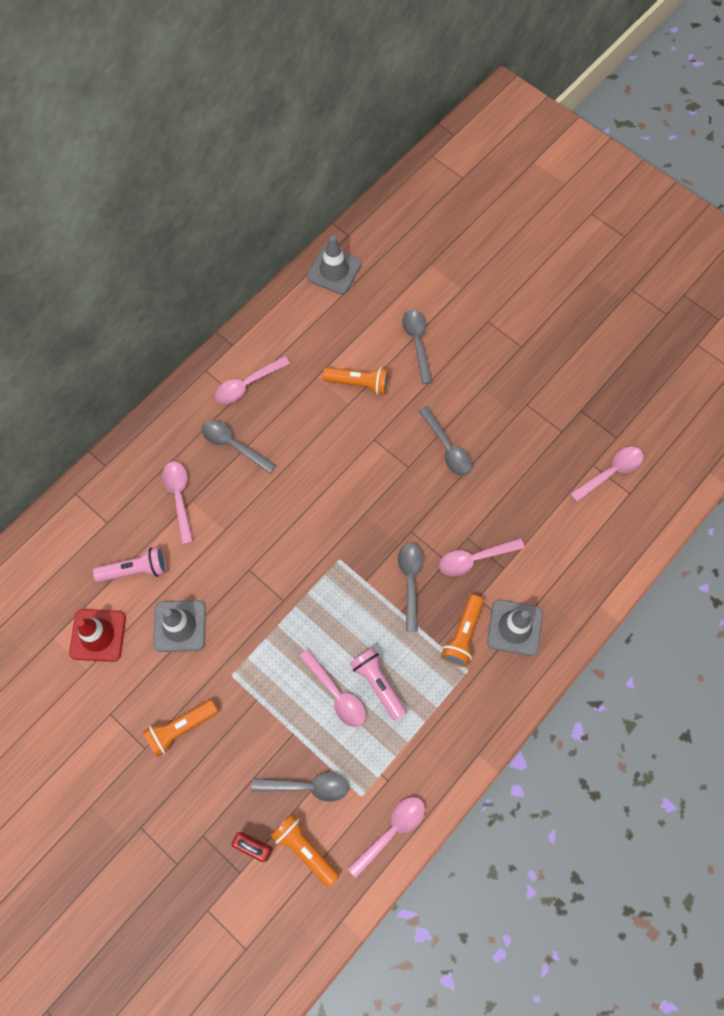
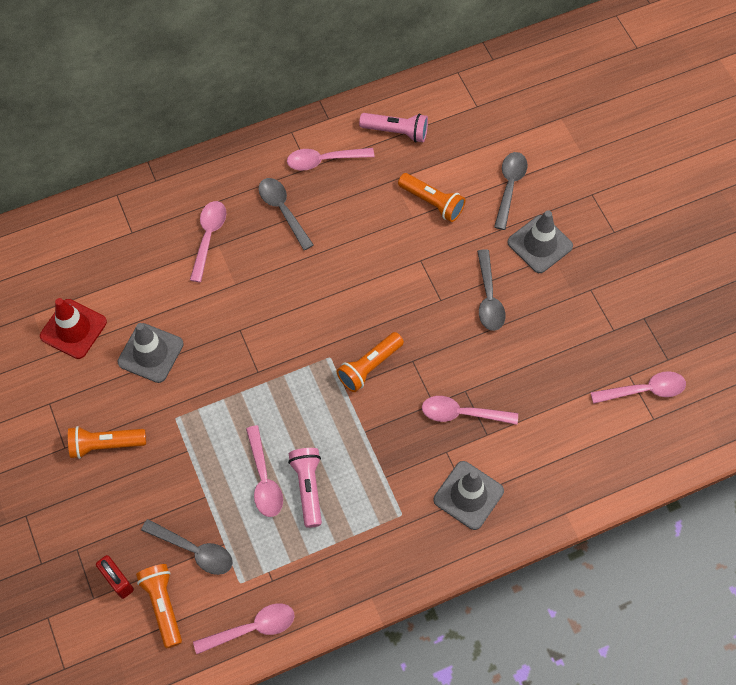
camera: 25 degrees right, 5 degrees down
pink flashlight [93,547,166,582] -> pink flashlight moved to [359,113,428,143]
grey traffic cone [307,236,362,294] -> grey traffic cone moved to [508,210,573,273]
grey spoon [398,543,424,632] -> none
orange flashlight [441,595,484,667] -> orange flashlight moved to [336,332,404,392]

